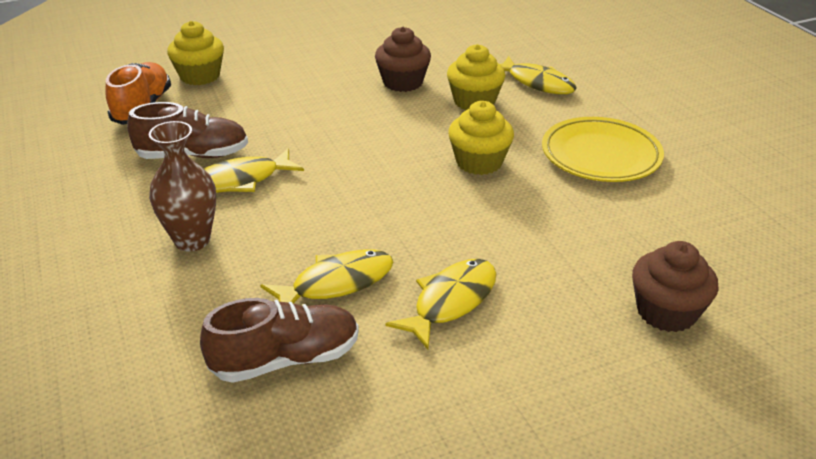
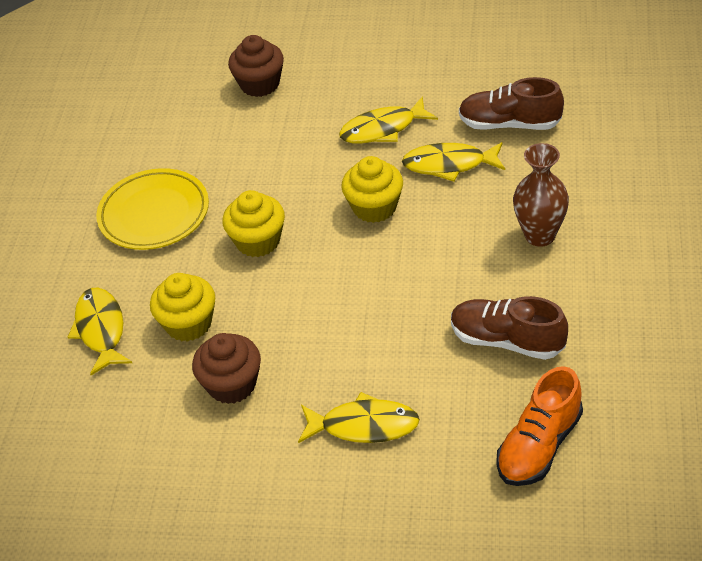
camera: 145 degrees left, 10 degrees up
yellow cupcake [167,21,224,85] -> yellow cupcake moved to [341,156,403,223]
yellow fish [204,148,304,193] -> yellow fish moved to [298,392,420,443]

